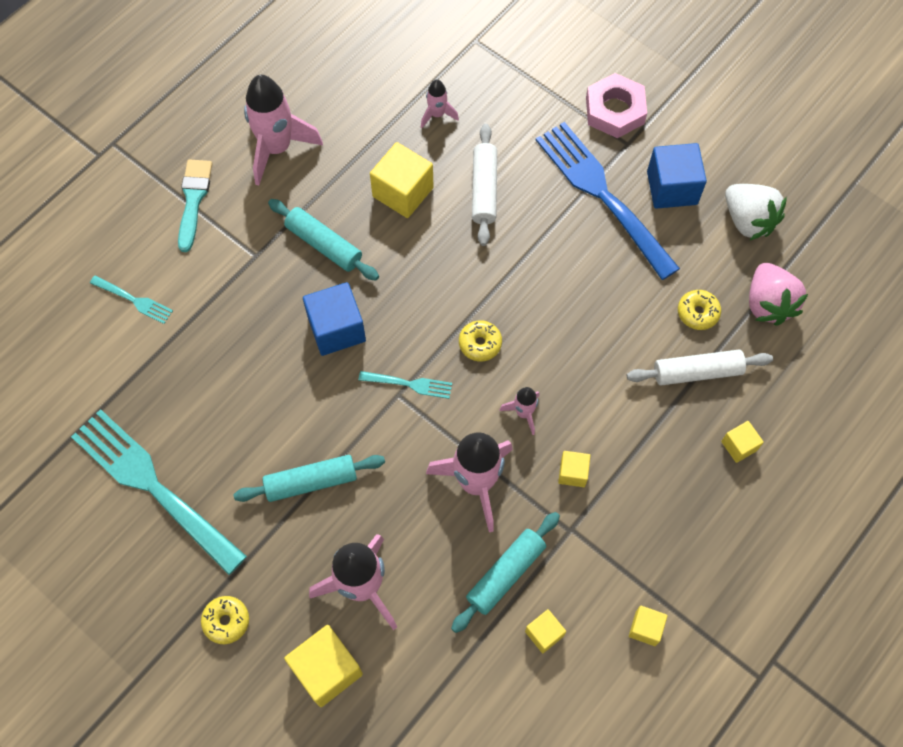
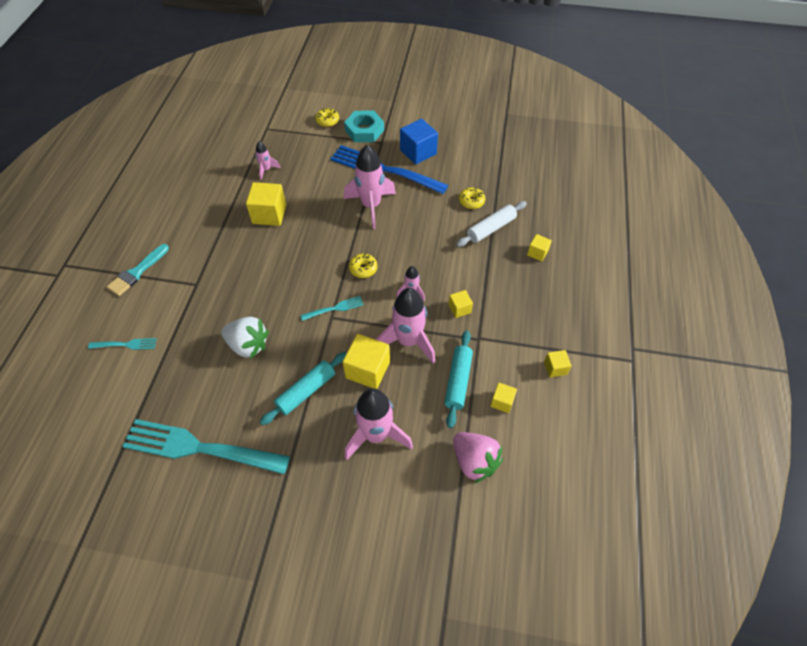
camera: 30 degrees left, 10 degrees down
turquoise brush [178,160,212,252] -> turquoise brush turned 120 degrees counterclockwise [107,244,169,296]
yellow donut [201,596,249,644] -> yellow donut moved to [315,108,339,127]
pink rocket [244,75,323,186] -> pink rocket moved to [344,145,396,229]
turquoise rolling pin [268,199,379,281] -> none
yellow cube [284,625,363,707] -> yellow cube moved to [343,334,390,389]
blue cube [303,282,366,356] -> none
white rolling pin [472,124,497,246] -> none
pink nut [586,73,647,138] -> turquoise nut [344,110,384,142]
white strawberry [725,184,787,241] -> white strawberry moved to [221,317,269,359]
pink strawberry [749,263,808,326] -> pink strawberry moved to [453,432,503,483]

